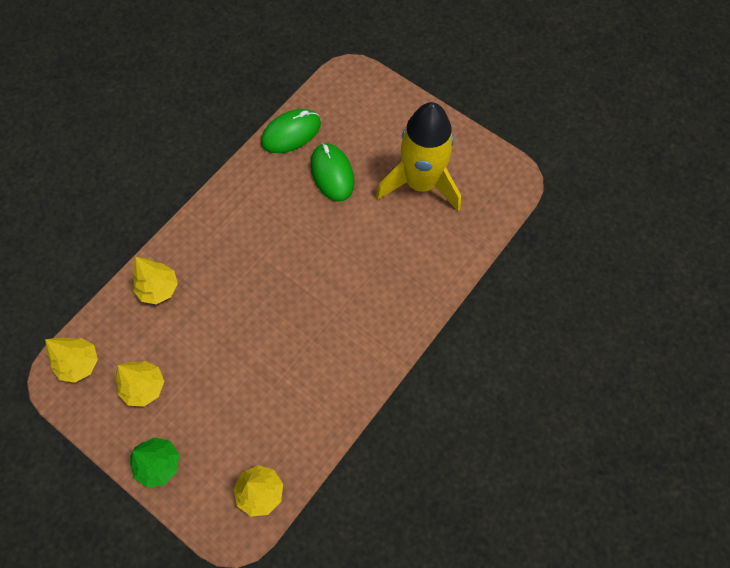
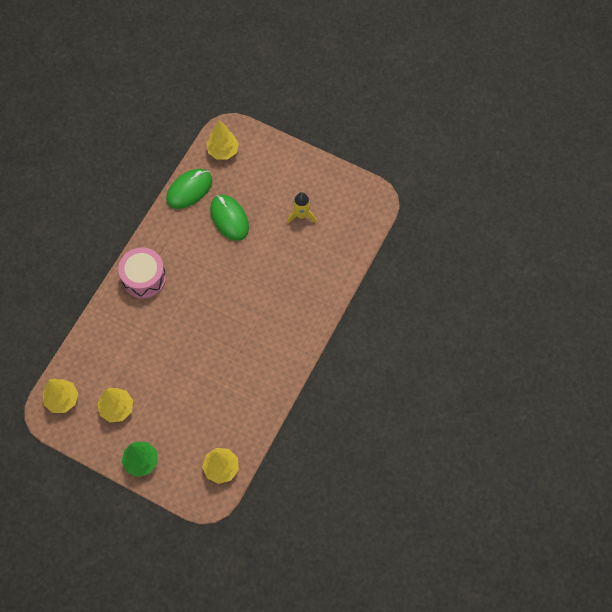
camera: 10 degrees left, 0 degrees up
yellow tree [133,257,178,304] -> yellow tree moved to [206,121,239,160]
yellow rocket [376,102,461,211] -> yellow rocket [287,192,317,223], size x0.44
none -> pink drum [118,247,166,298]

